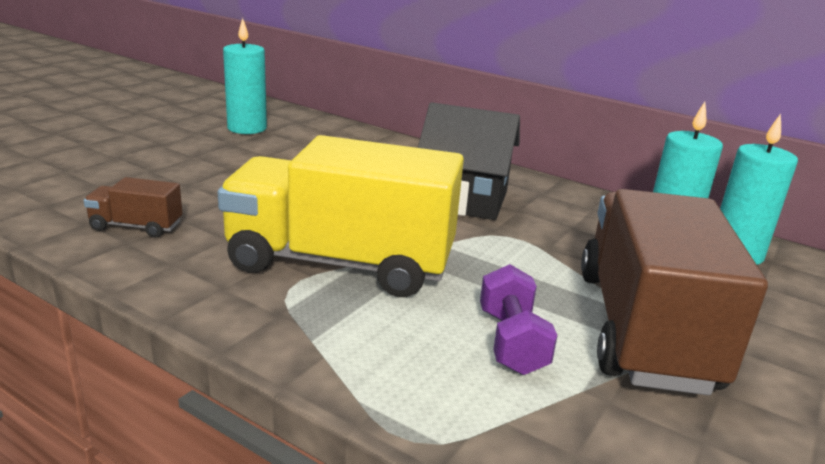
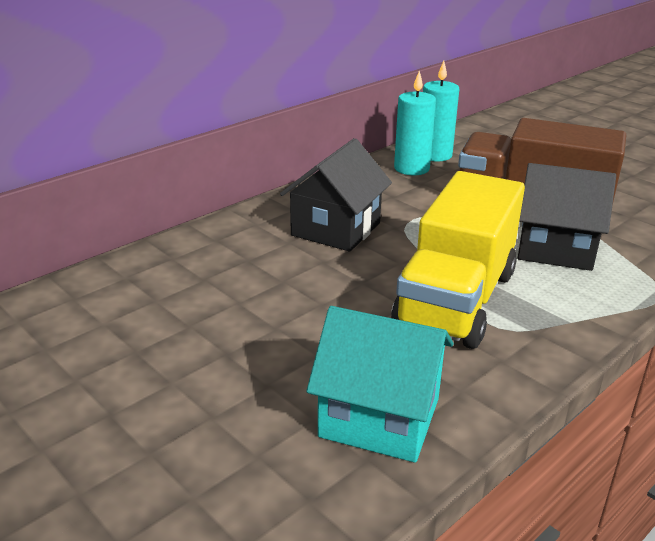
camera: 75 degrees left, 5 degrees up
brown truck [84,177,182,238] -> turquoise house [306,306,454,463]
turquoise candle [223,18,267,134] -> none
purple dumbbell [480,264,557,375] -> black house [518,163,616,271]

